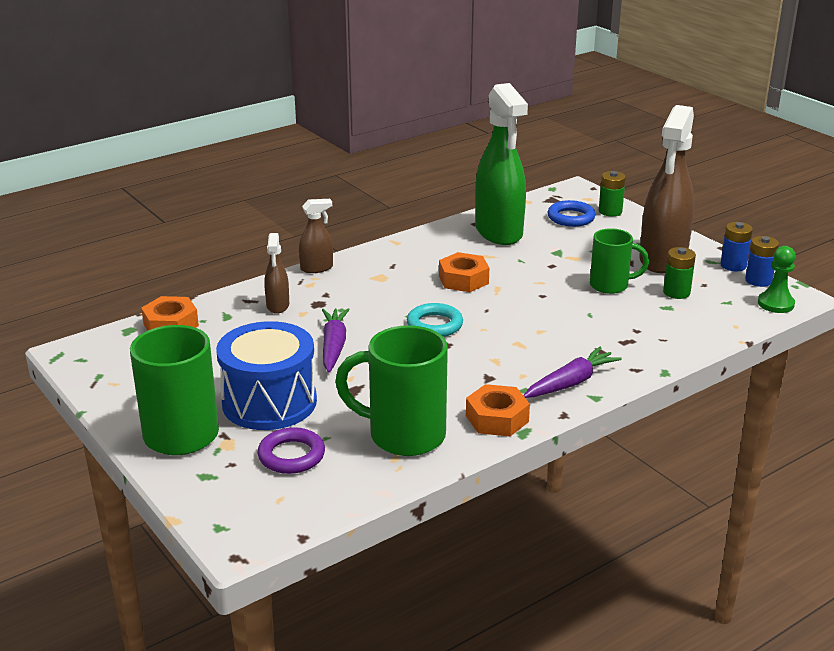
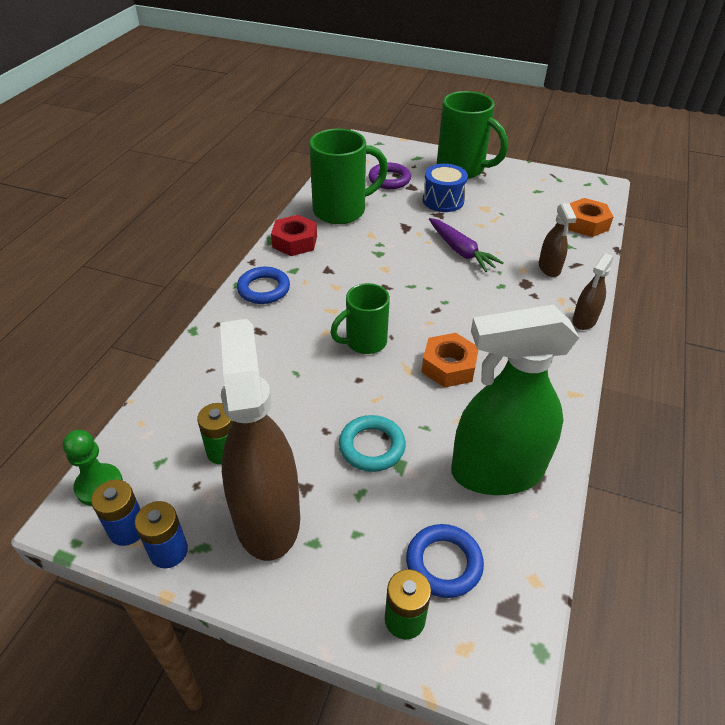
camera: 145 degrees right, 15 degrees up
blue drum [216,321,317,430] -> blue drum [423,164,468,212], size x0.62
brown spray bottle [264,233,289,314] -> brown spray bottle turned 150 degrees counterclockwise [539,203,577,277]
turquoise ring [407,303,463,337] -> turquoise ring moved to [339,415,406,472]
orange nut [466,384,530,436] -> red nut [271,215,317,256]
green spray bottle [475,83,528,245] -> green spray bottle turned 45 degrees counterclockwise [451,305,579,495]
purple carrot [523,347,622,398] -> blue ring [237,267,290,304]
green mug [590,228,649,294] -> green mug moved to [330,283,390,354]

